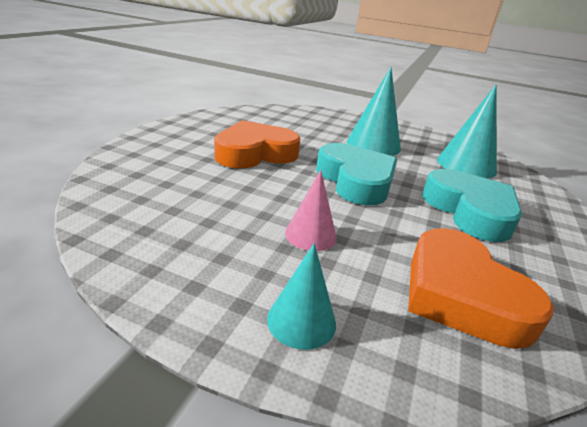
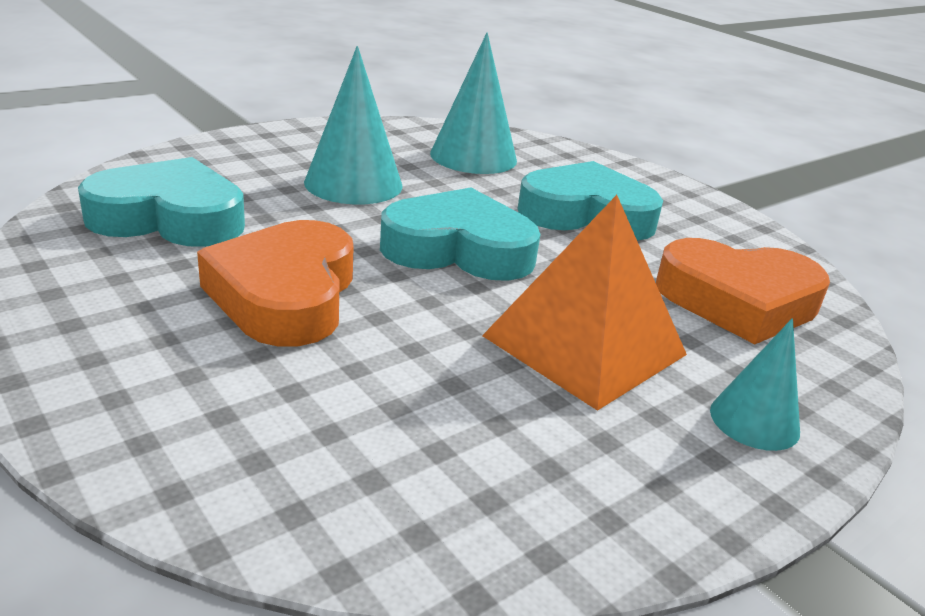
camera: 60 degrees left, 0 degrees up
pink cone [285,170,337,251] -> orange pyramid [482,195,687,411]
none -> turquoise heart [78,157,245,247]

